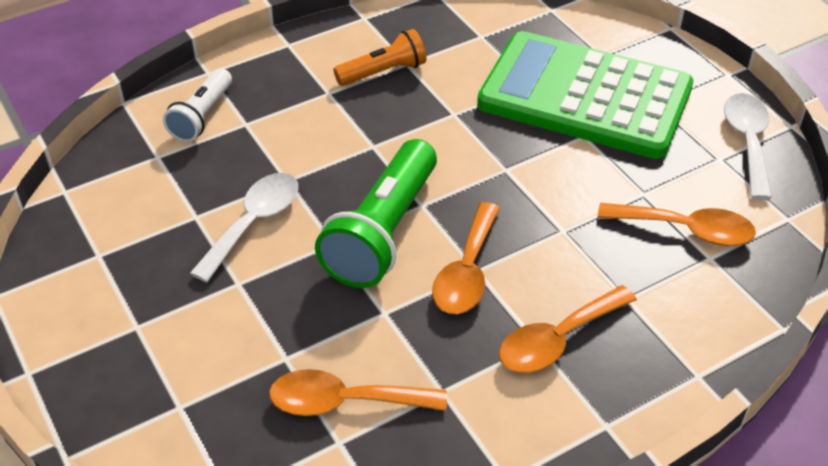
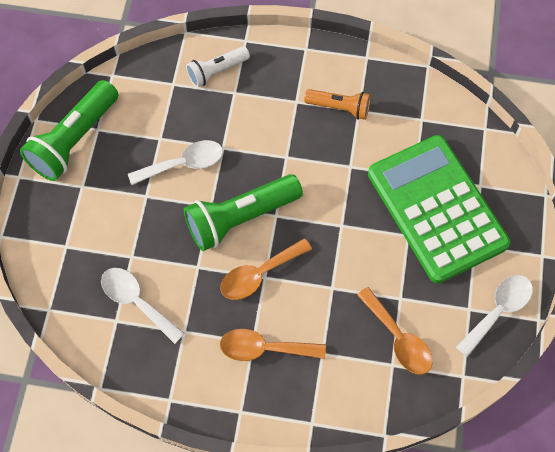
camera: 40 degrees right, 20 degrees up
orange spoon [269,369,447,416] -> white spoon [101,268,185,344]
none -> green flashlight [20,80,118,181]

